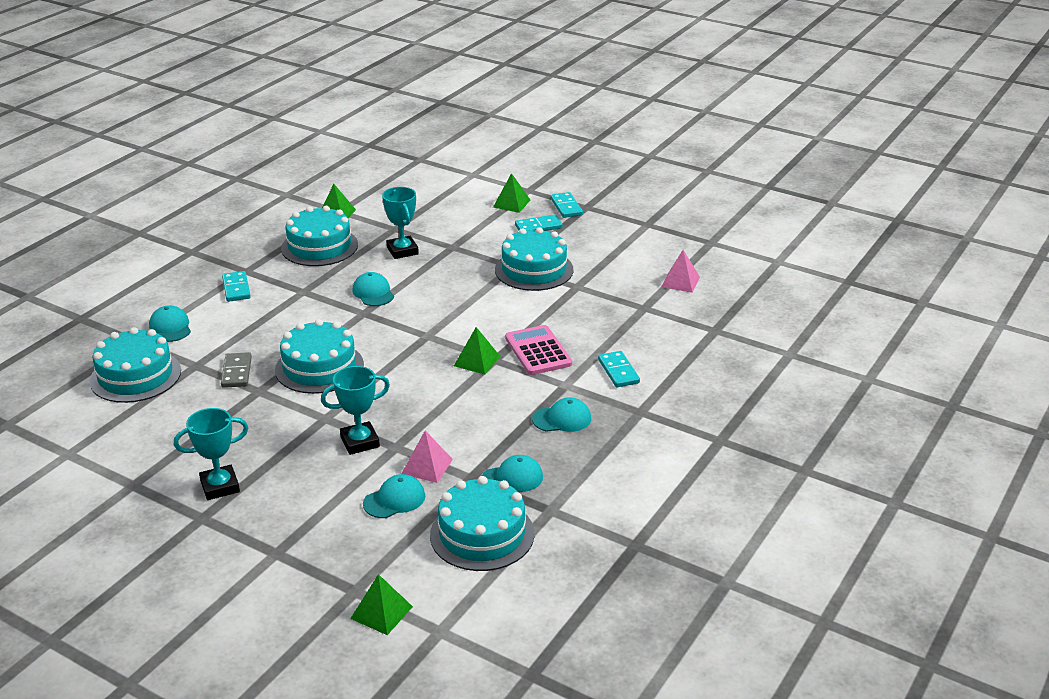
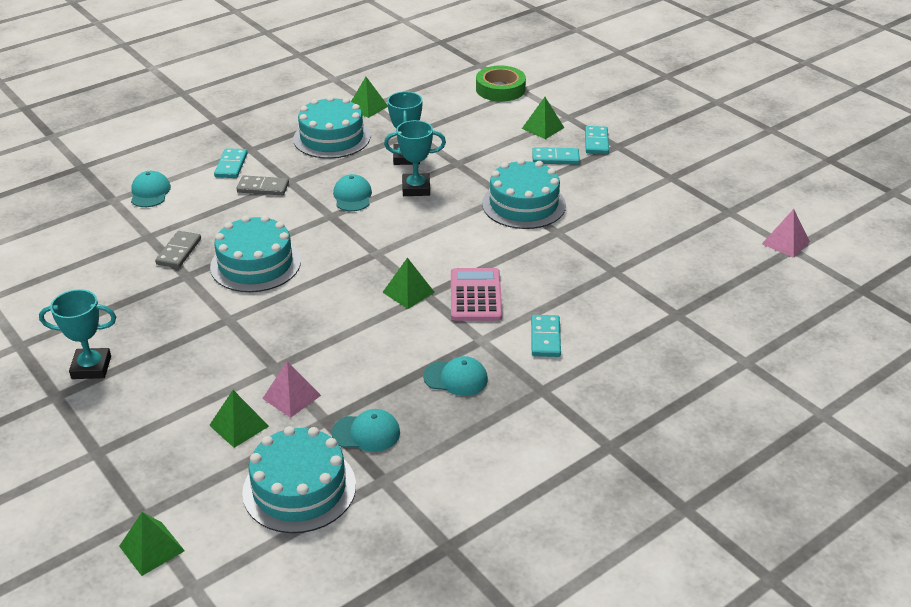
camera: 20 degrees right, 5 degrees up
turquoise cake [90,327,181,403] -> none
turquoise trophy [321,366,390,455] -> turquoise trophy moved to [384,120,446,196]
turquoise cap [363,474,425,518] -> green pyramid [209,390,269,448]
pink pyramid [661,250,700,293] -> pink pyramid moved to [762,209,810,258]
none -> grey domino [236,175,289,195]
none -> green tape [476,66,526,102]

